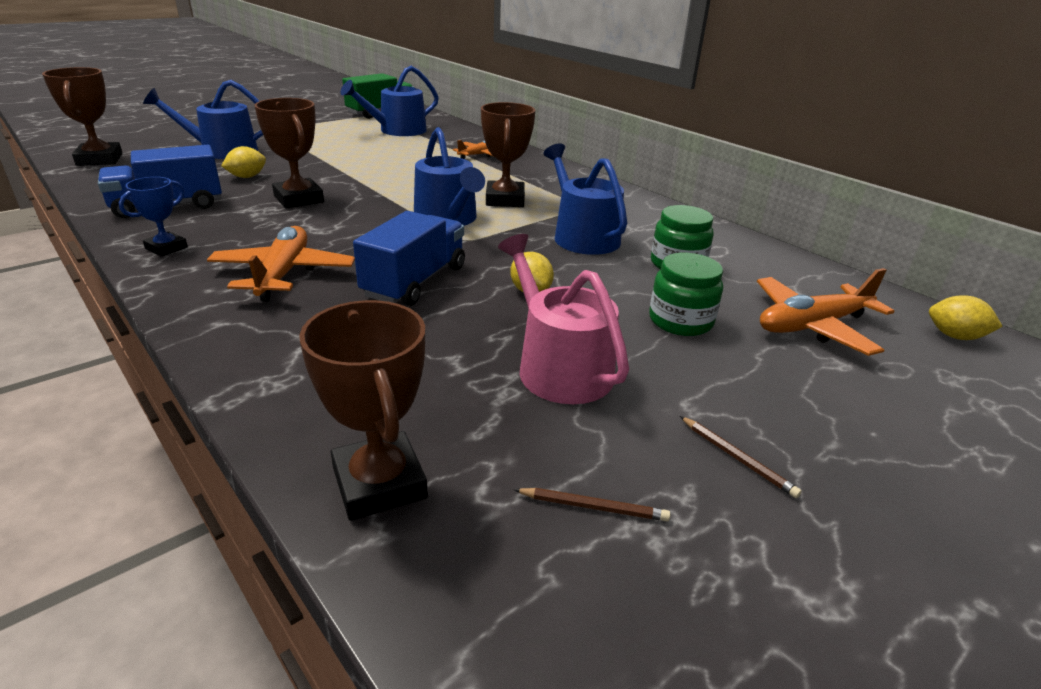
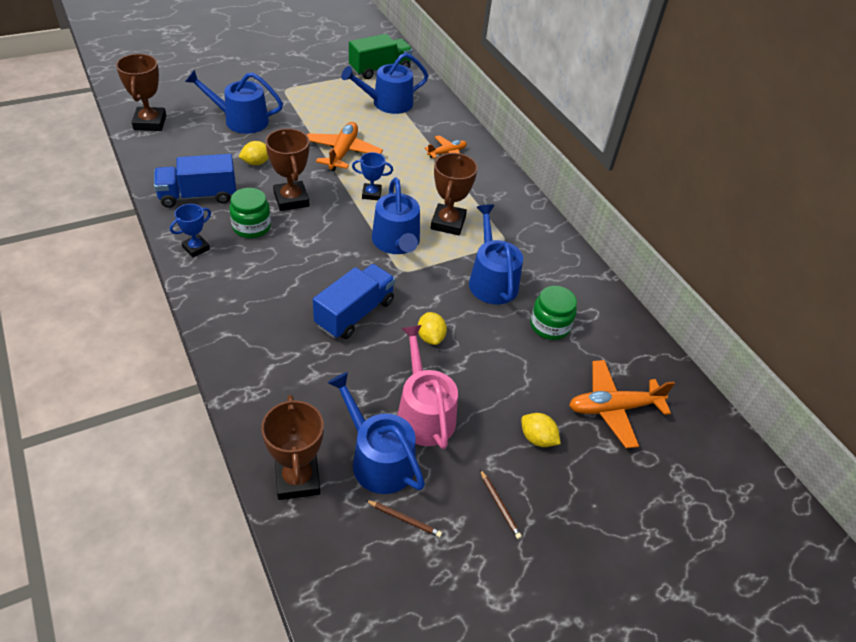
camera: 10 degrees right, 15 degrees up
orange plane [207,226,355,302] -> orange plane moved to [307,122,383,171]
green jar [649,253,723,336] -> green jar moved to [229,188,271,238]
yellow lemon [929,295,1003,340] -> yellow lemon moved to [521,413,561,447]
none -> blue watering can [327,372,425,494]
none -> blue trophy [352,152,393,200]

